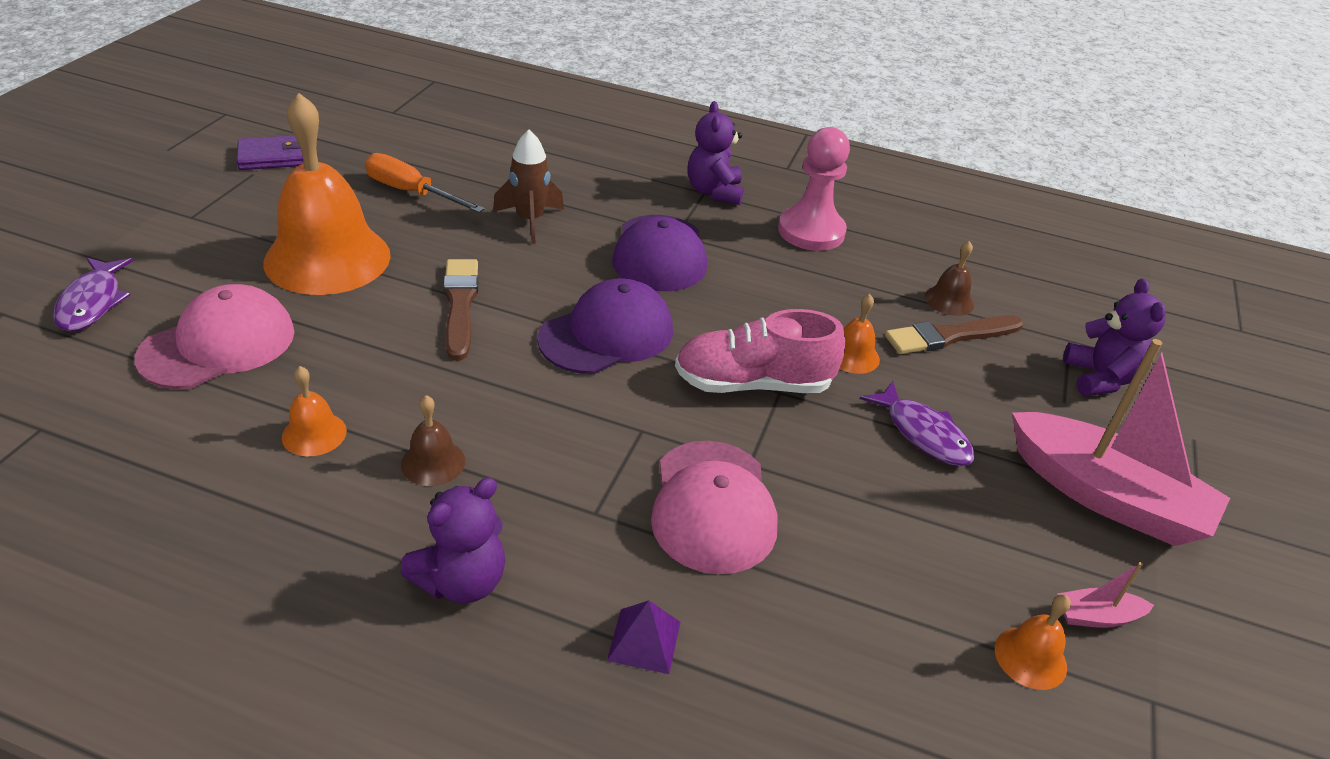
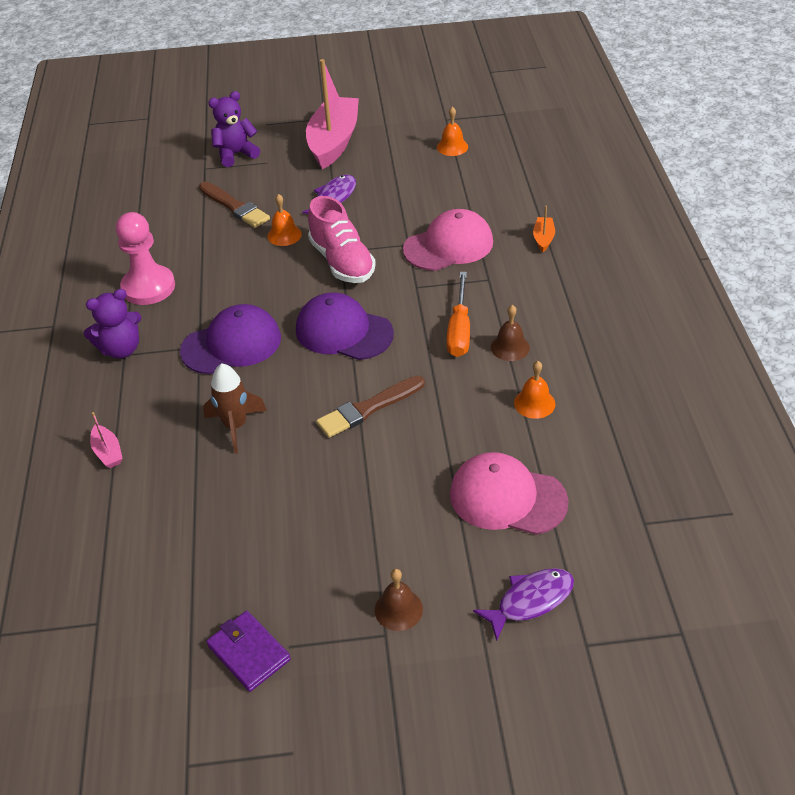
camera: 110 degrees left, 5 degrees up
orange bell [263,93,391,295] -> none
orange screwdriver [365,153,485,213] -> orange screwdriver moved to [447,272,470,357]
purple teddy bear [401,478,505,603] -> none
purple pyramid [607,601,680,674] -> orange boat [533,206,555,252]
brown bell [925,241,974,316] -> brown bell moved to [375,569,423,631]
pink boat [1057,562,1154,628] -> pink boat moved to [90,412,123,468]

